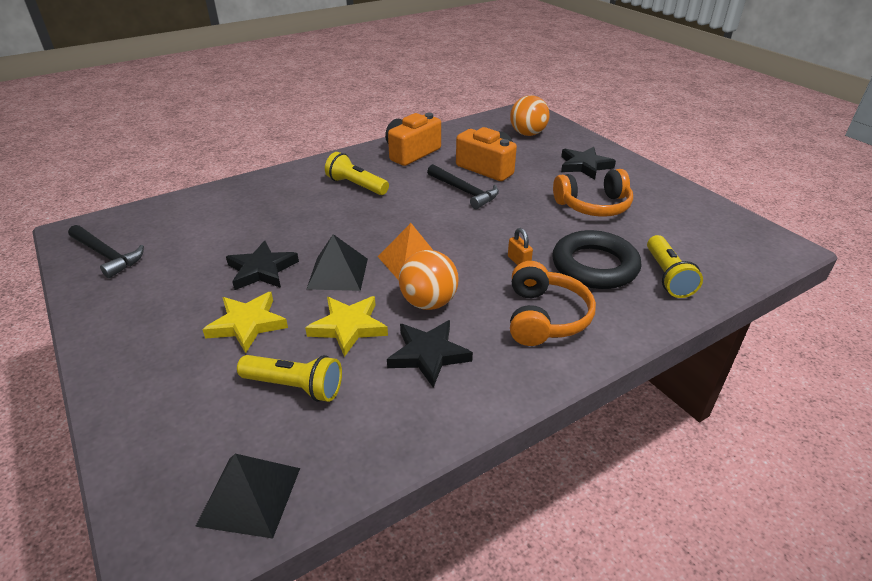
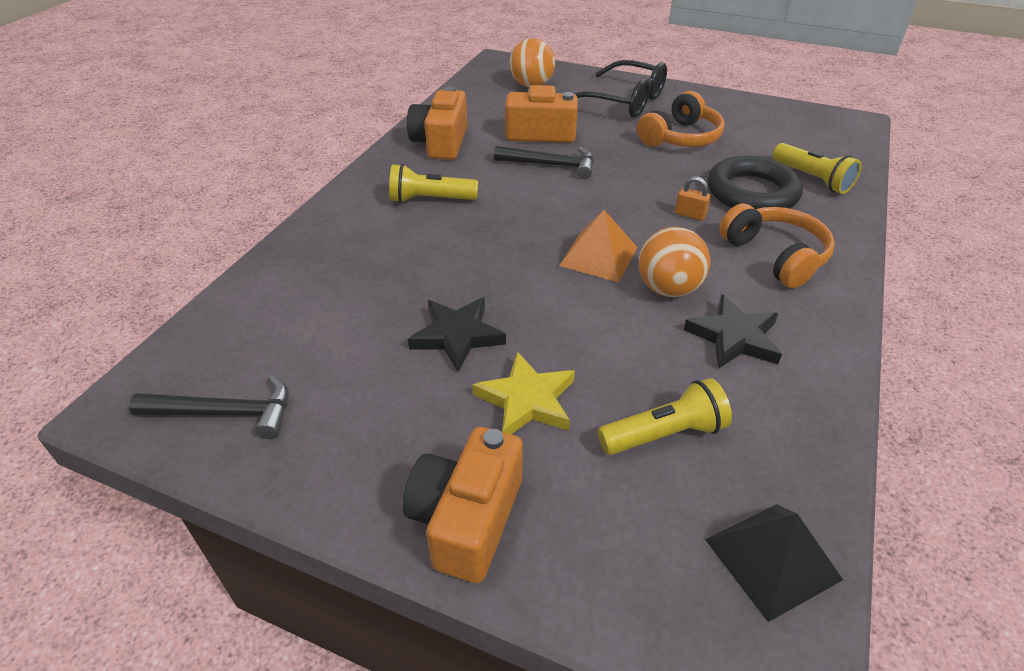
camera: 35 degrees left, 5 degrees up
yellow star [305,296,388,357] -> none
black pyramid [307,234,368,291] -> none
black star [561,147,616,180] -> black glasses [575,60,667,118]
none -> orange camera [403,427,523,583]

